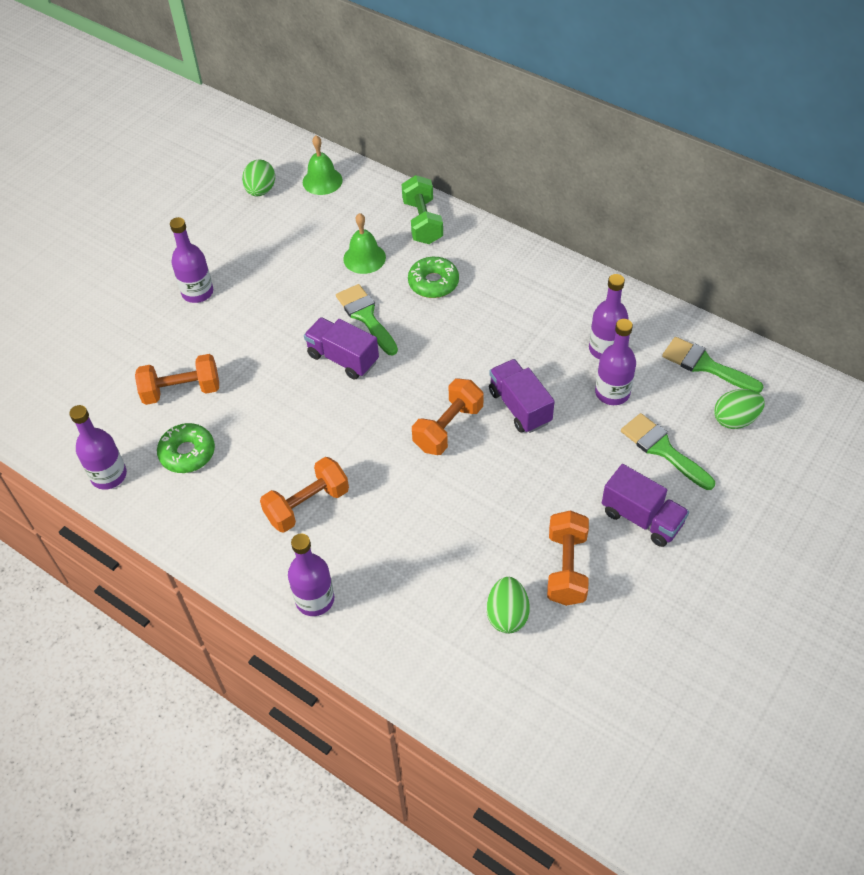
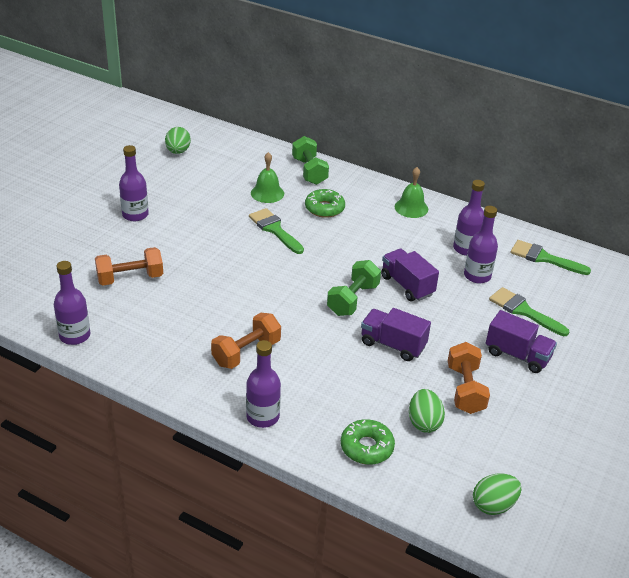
camera: 10 degrees left, 15 degrees down
green donut [157,423,215,473] -> green donut moved to [341,419,395,465]
green bell [303,135,343,195] -> green bell moved to [395,167,428,218]
purple truck [304,317,379,380] -> purple truck moved to [361,308,431,361]
orange dumbbell [412,379,484,455] -> green dumbbell [327,260,381,316]
green egg [714,389,764,429] -> green egg moved to [473,473,521,515]

